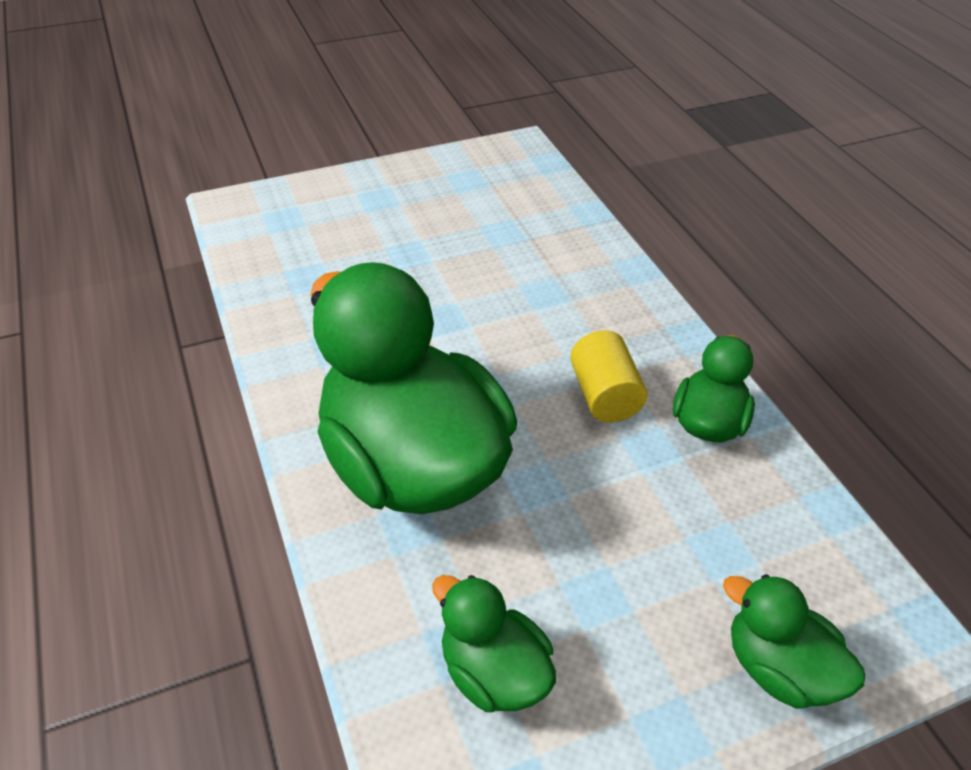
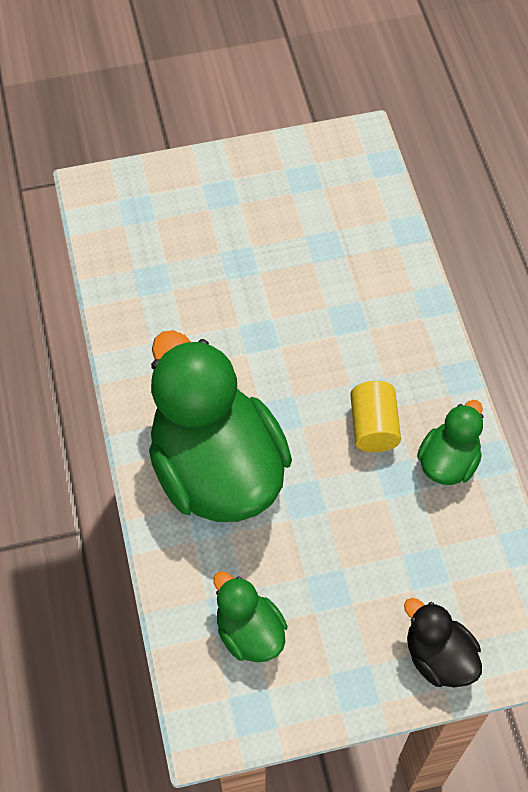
camera: 10 degrees right, 15 degrees up
green duck [723,574,865,709] -> black duck [404,598,482,687]

